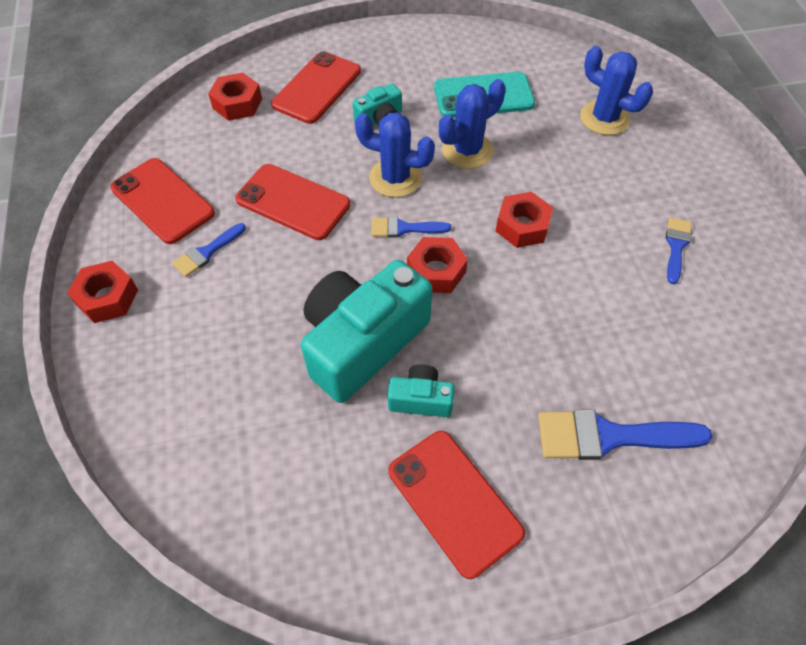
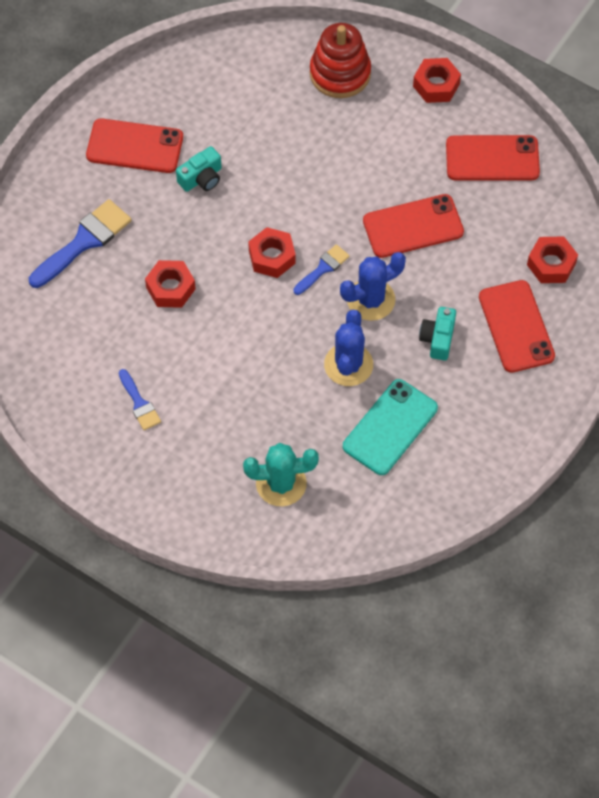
camera: 135 degrees right, 5 degrees up
blue brush [172,223,246,277] -> none
turquoise camera [301,260,432,403] -> none
red nut [496,192,553,248] -> red nut moved to [145,260,196,308]
blue cactus [580,46,653,135] -> turquoise cactus [243,443,319,506]
none -> red stacking toy [310,23,371,98]

